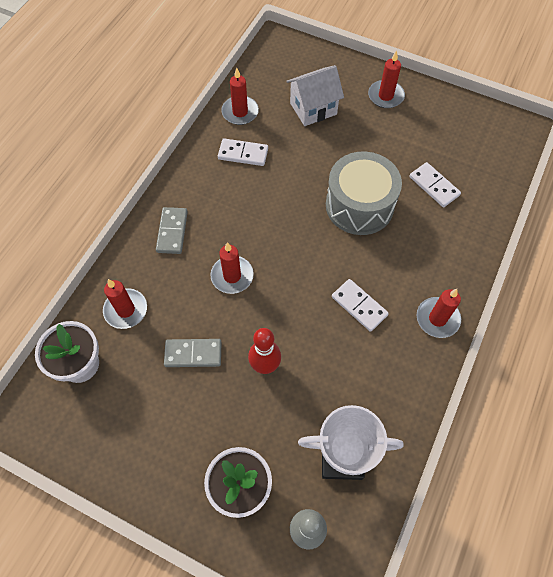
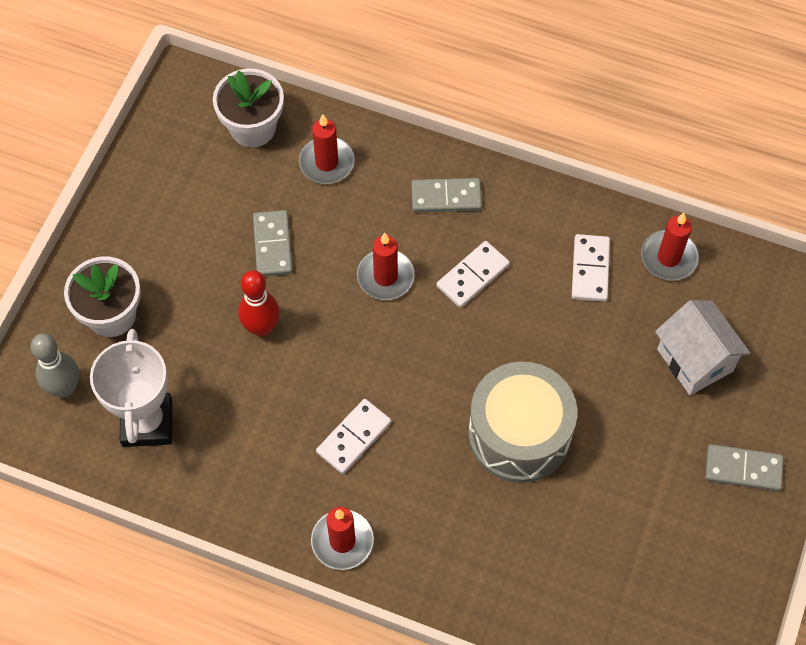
camera: 85 degrees right, 0 degrees up
red candle [368,50,405,108] -> grey domino [705,444,783,491]
white domino [410,162,461,207] -> white domino moved to [436,241,510,308]

